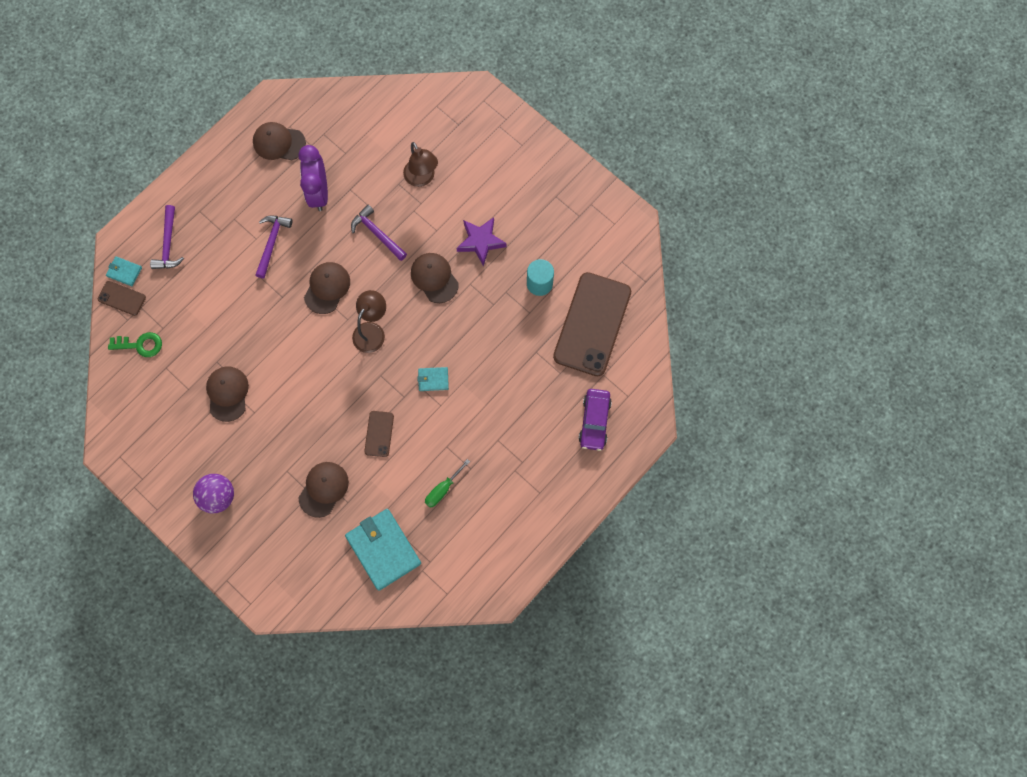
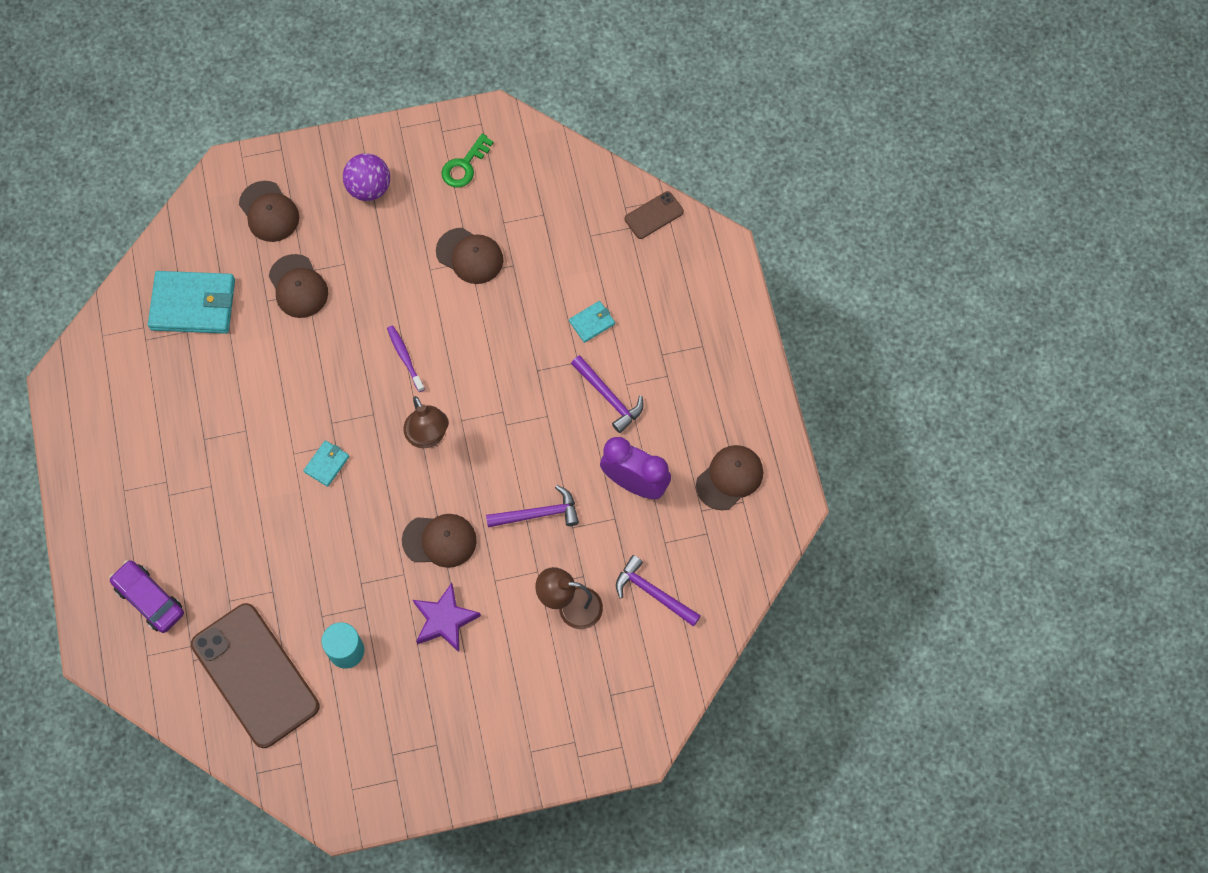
camera: 125 degrees right, 5 degrees down
turquoise wallet [106,256,142,286] -> turquoise wallet moved to [569,301,615,343]
green key [108,332,162,357] -> green key moved to [441,134,494,187]
purple hammer [150,205,184,269] -> purple hammer moved to [616,555,701,626]
brown cap [304,262,350,314] -> brown cap moved to [239,181,299,242]
brown phone [364,411,394,457] -> none
green screwdriver [425,459,470,508] -> none
none -> purple toothbrush [387,325,425,392]

